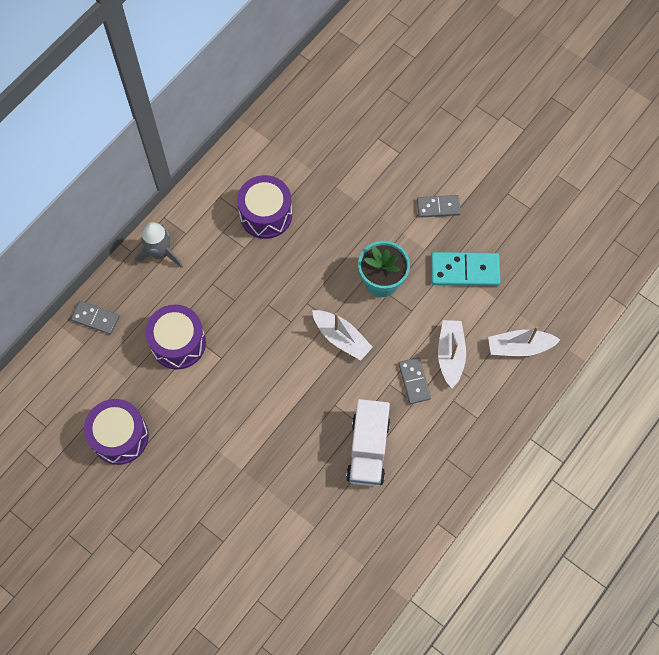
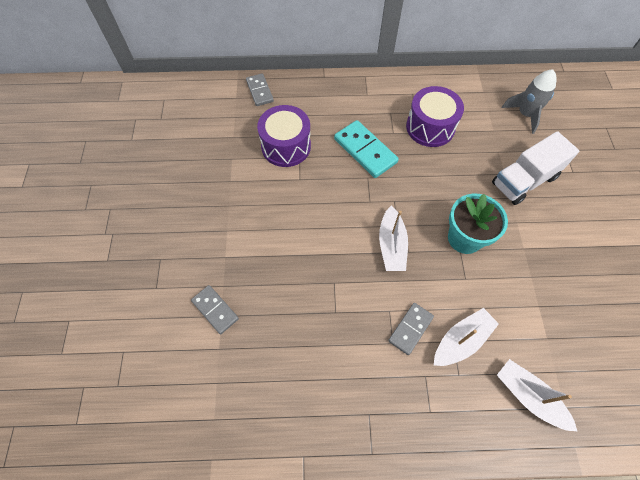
camera: 50 degrees right, 5 degrees down
purple drum [84,399,149,465] -> none
grey rocket [134,222,183,268] -> grey rocket moved to [502,69,557,134]
white truck [346,399,390,487] -> white truck moved to [492,131,579,205]
grey domino [417,195,461,218] -> grey domino moved to [191,285,239,334]
turquoise domino [431,252,500,286] -> turquoise domino moved to [334,120,399,178]

